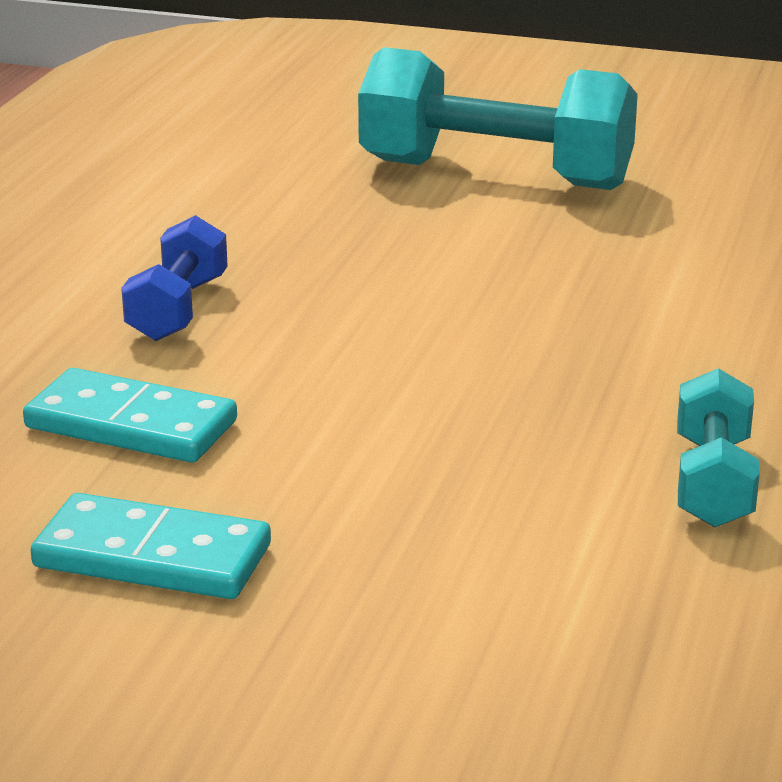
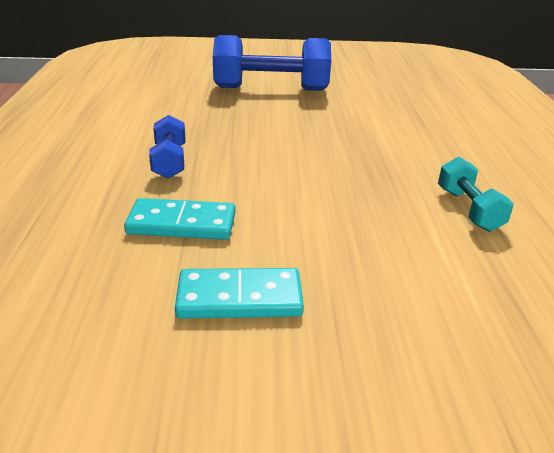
camera: 20 degrees left, 5 degrees up
turquoise dumbbell [358,47,638,190] -> blue dumbbell [213,35,331,91]

